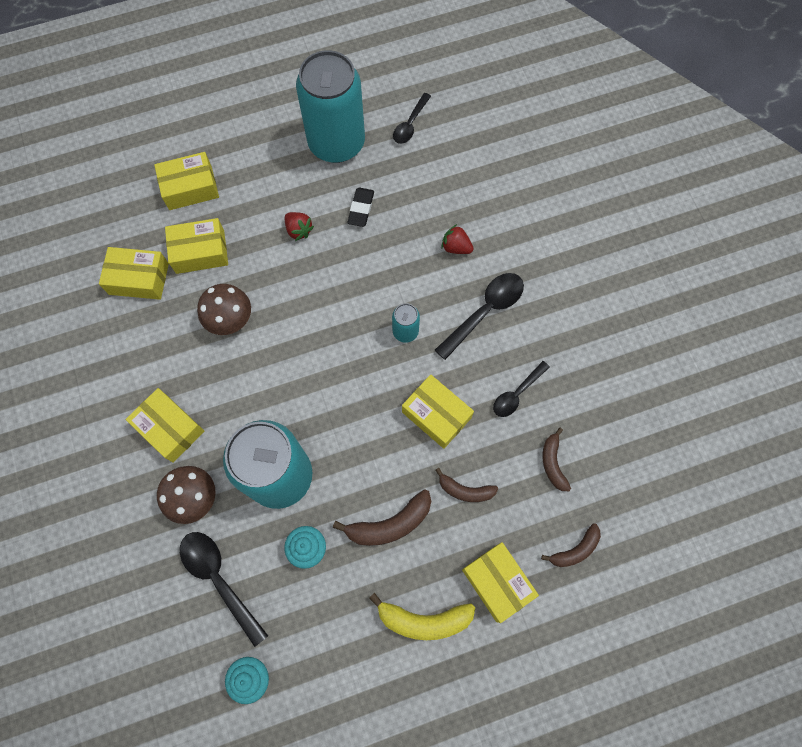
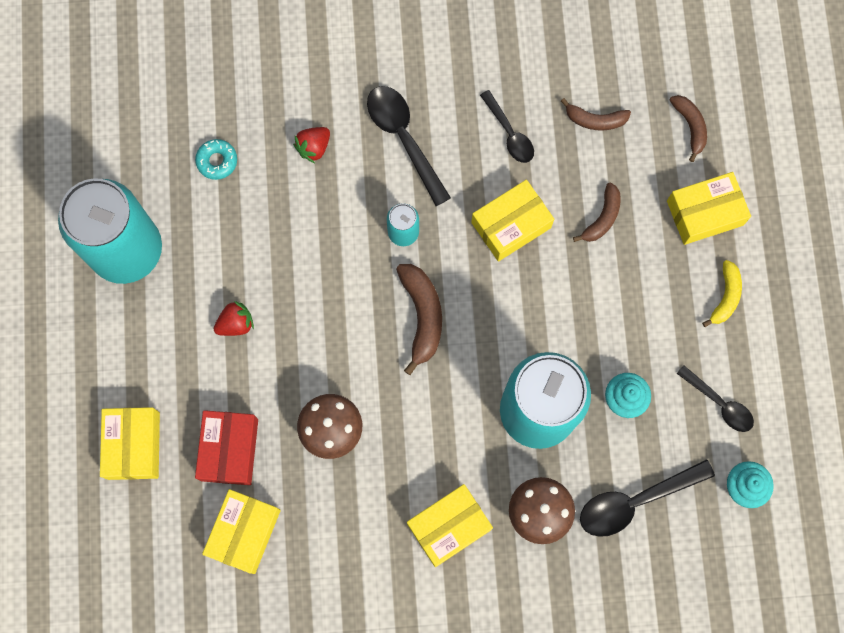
camera: 75 degrees left, 5 degrees up
yellow box [165,218,228,274] -> red box [195,410,258,485]
brown banana [333,489,431,546] -> brown banana moved to [396,264,442,375]
black eraser [347,188,374,227] -> none
yellow banana [369,593,475,640] -> yellow banana [702,260,742,327], size x0.65
black spoon [393,93,431,144] -> black spoon moved to [677,365,754,432]
none -> turquoise donut [195,139,237,180]

